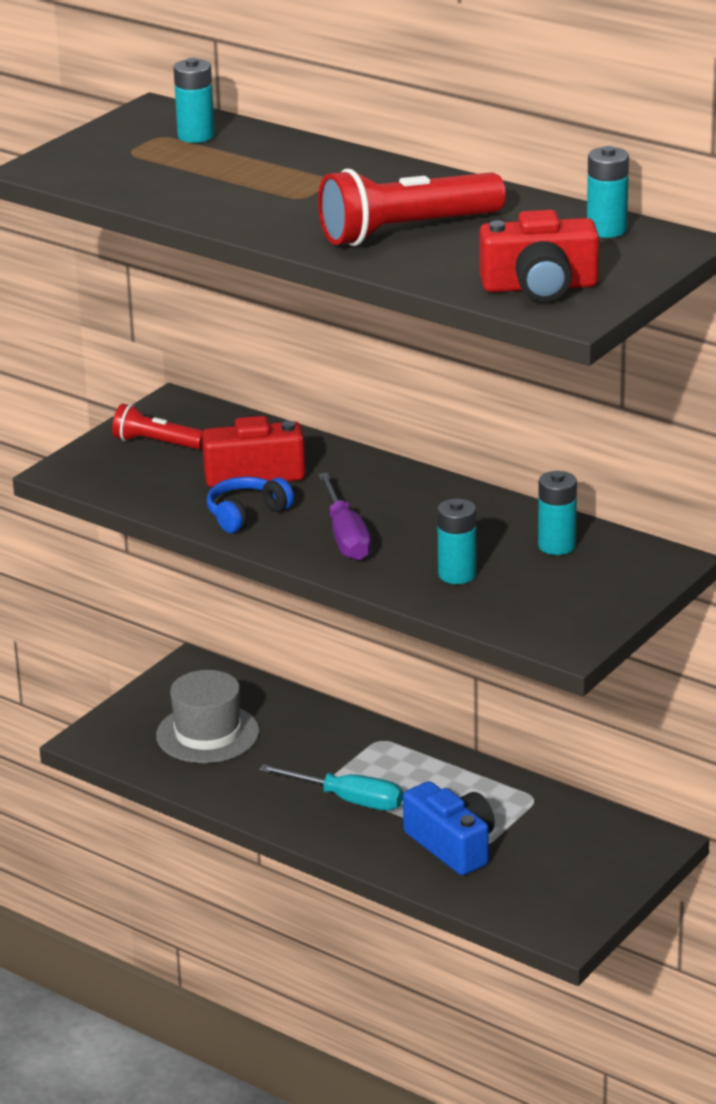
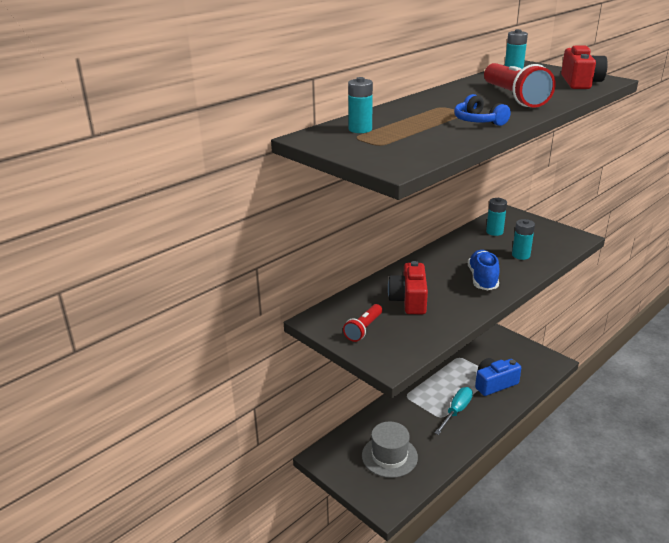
camera: 80 degrees left, 0 degrees up
blue headphones [207,477,294,533] -> blue headphones moved to [454,94,511,126]
purple screwdriver [318,473,371,561] -> blue shoe [468,250,500,290]

